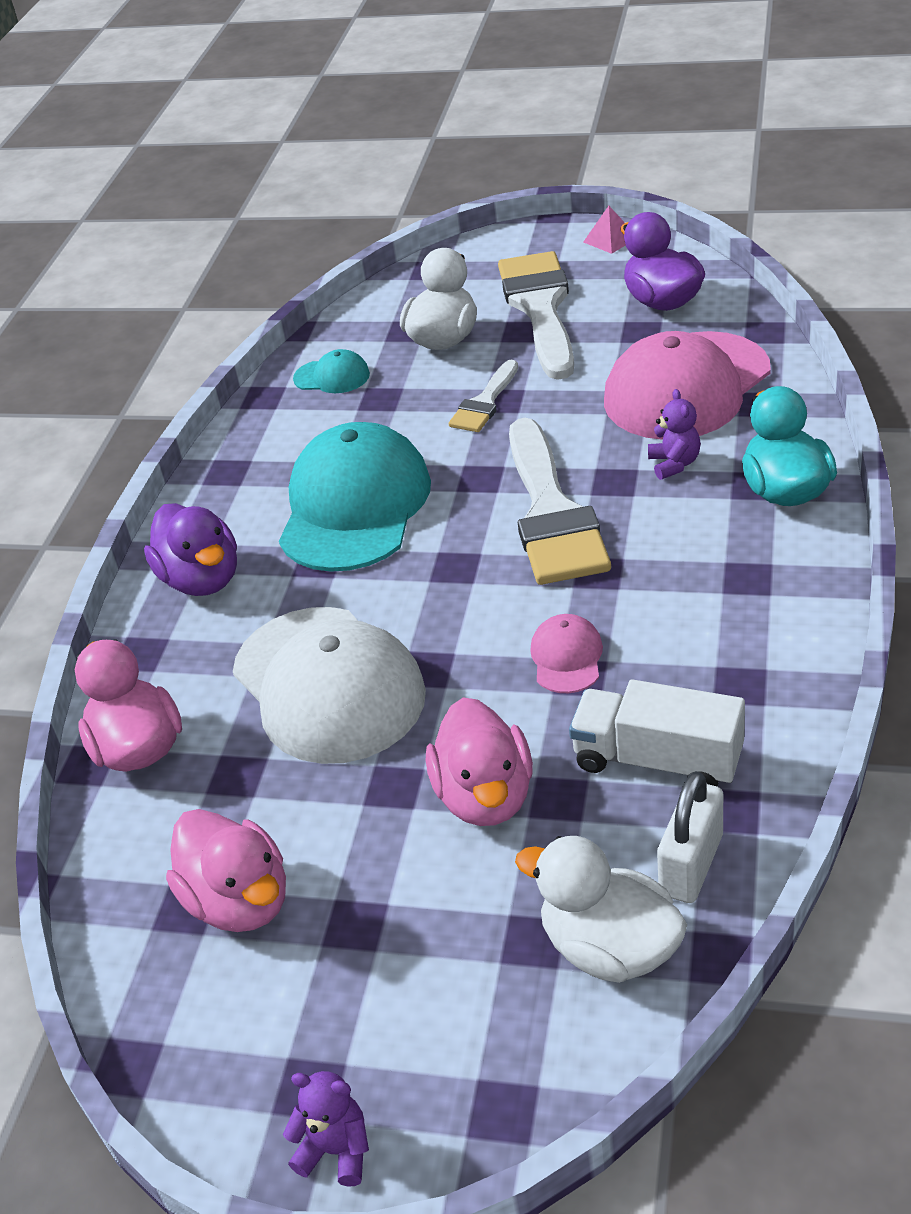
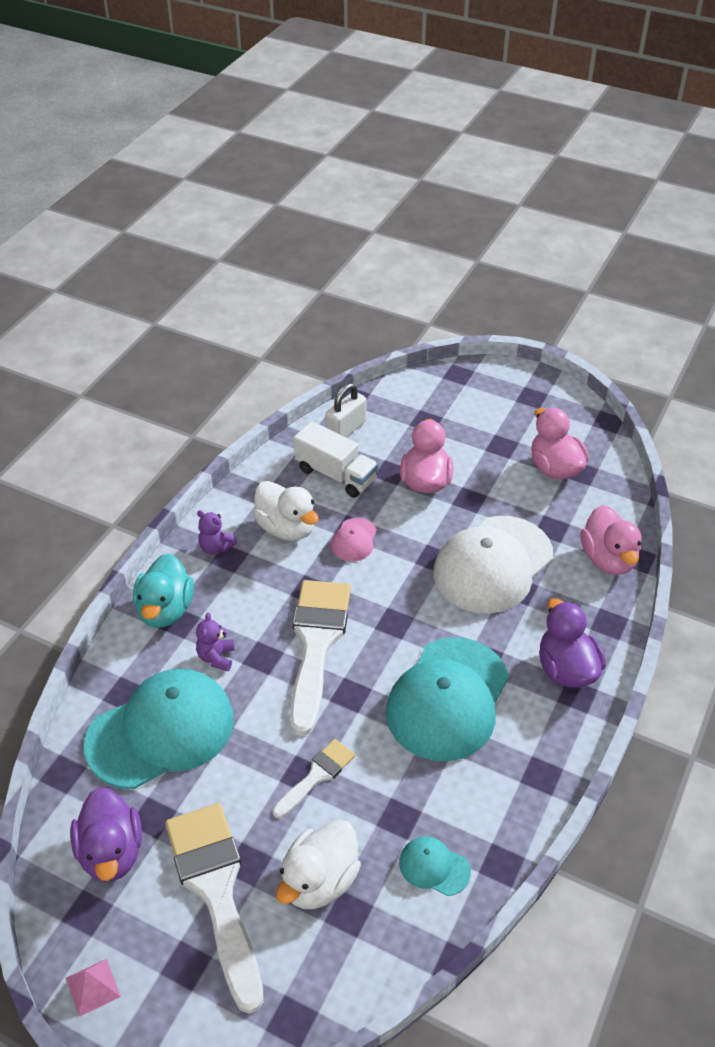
camera: 170 degrees left, 5 degrees up
white cap [233,607,426,764] -> white cap turned 120 degrees counterclockwise [433,516,553,613]
purple teddy bear [283,1071,369,1187] -> purple teddy bear moved to [197,510,237,554]
white brush [498,251,574,380] -> white brush turned 150 degrees clockwise [165,803,264,1014]
white duck [515,836,687,983] -> white duck moved to [253,481,319,541]
pink cap [604,331,771,440] -> turquoise cap [84,668,234,789]

